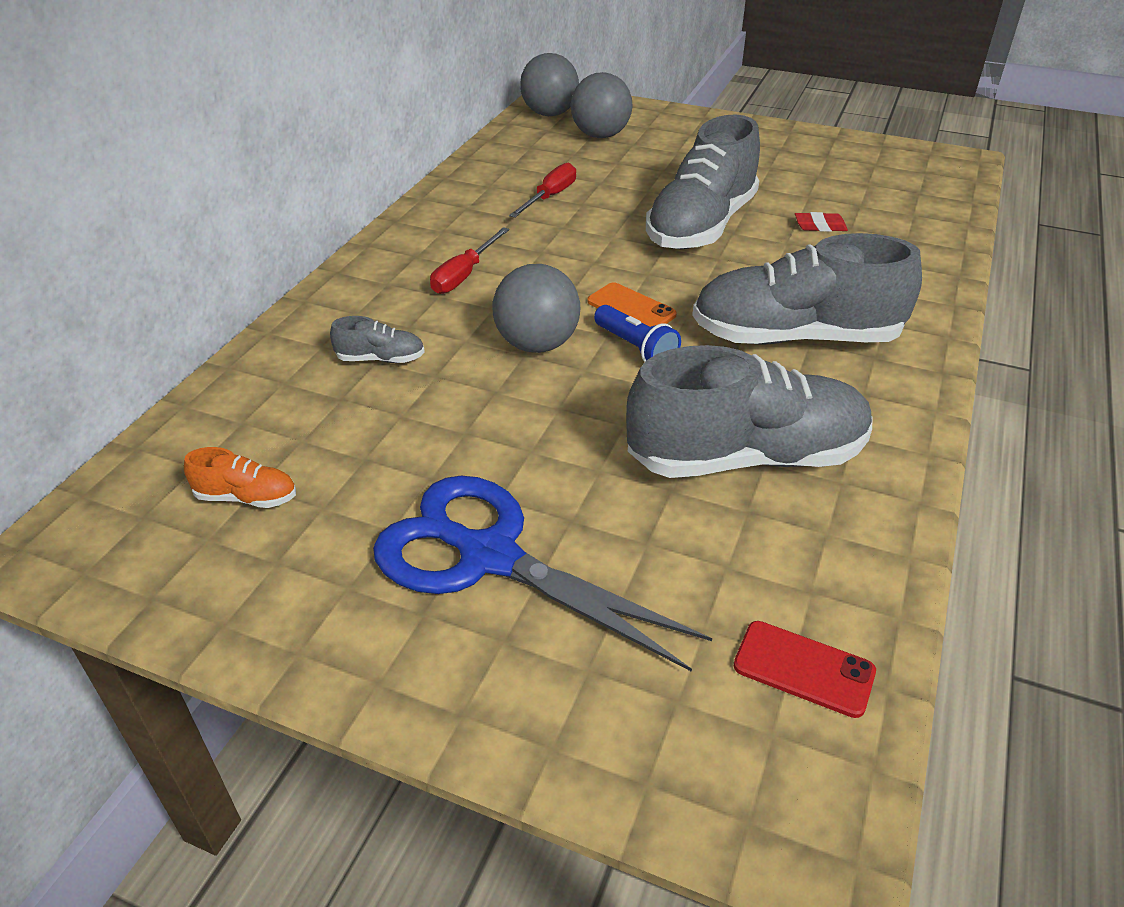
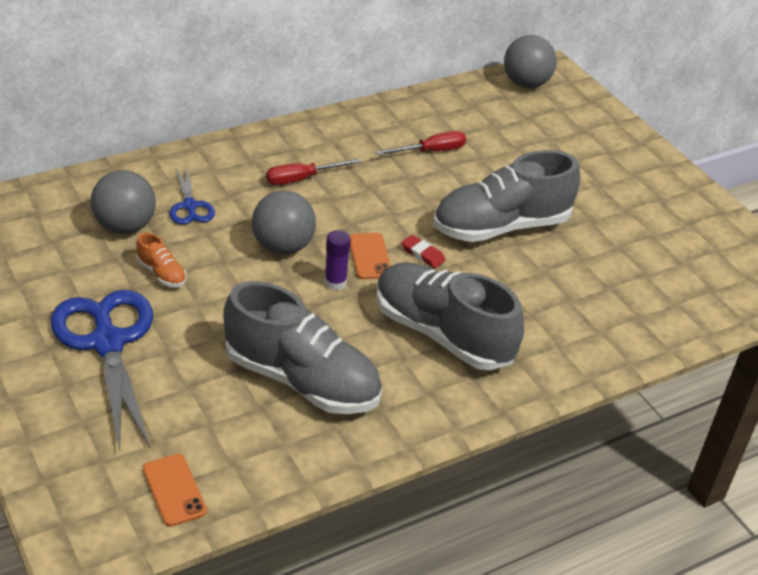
camera: 35 degrees right, 0 degrees up
orange shoe [184,447,296,508] -> orange shoe moved to [136,233,187,287]
grey shoe [330,316,425,363] -> blue scissors [169,165,215,225]
grey ball [571,72,633,138] -> grey ball moved to [91,170,156,234]
blue flashlight [594,305,681,362] -> purple glue stick [325,230,351,290]
red phone [734,621,876,718] -> orange phone [143,454,207,527]
red eraser [795,212,848,232] -> red eraser moved to [401,235,446,268]

